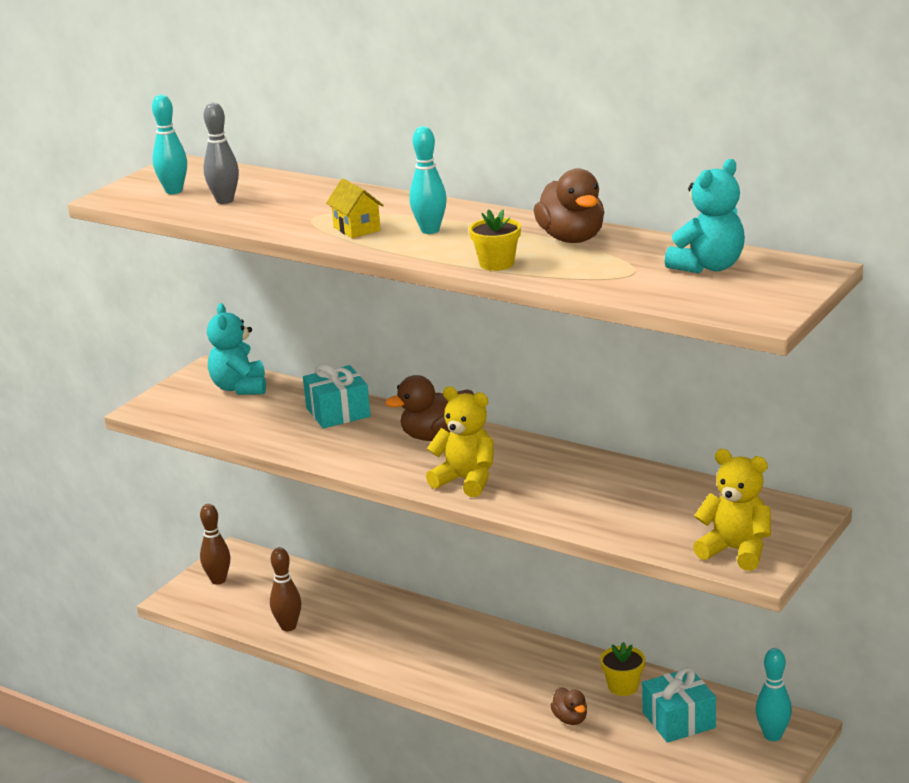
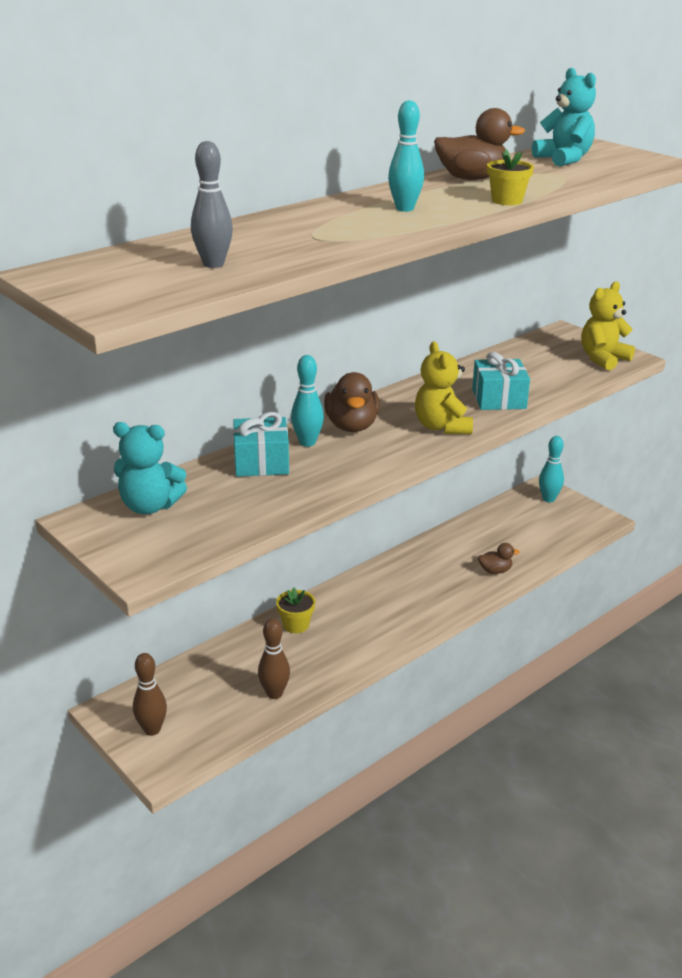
camera: 75 degrees left, 5 degrees up
turquoise bowling pin [152,94,187,194] -> turquoise bowling pin moved to [291,355,324,447]
yellow house [326,179,384,238] -> none
yellow teddy bear [426,386,494,497] -> yellow teddy bear turned 60 degrees counterclockwise [415,341,473,434]
yellow flower pot [600,642,645,696] -> yellow flower pot moved to [276,587,315,633]
turquoise gift [642,667,716,743] -> turquoise gift moved to [472,352,530,410]

